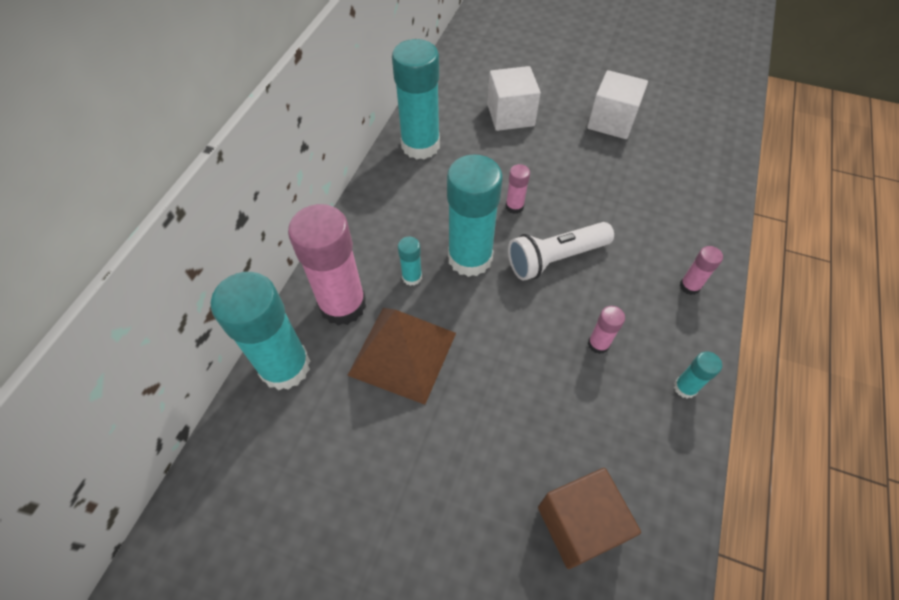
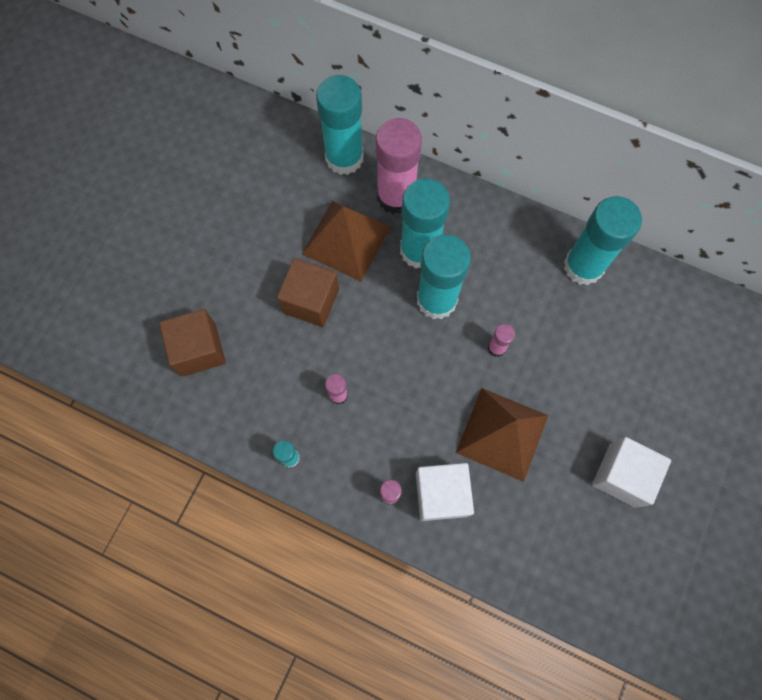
camera: 95 degrees right, 15 degrees up
turquoise glue stick [398,237,422,286] -> turquoise glue stick [400,178,450,269], size x2.26
white cube [487,66,541,131] -> white cube moved to [416,463,474,521]
white flashlight [508,222,614,281] -> none
none -> brown cube [277,258,339,327]
none -> brown pyramid [456,388,548,482]

